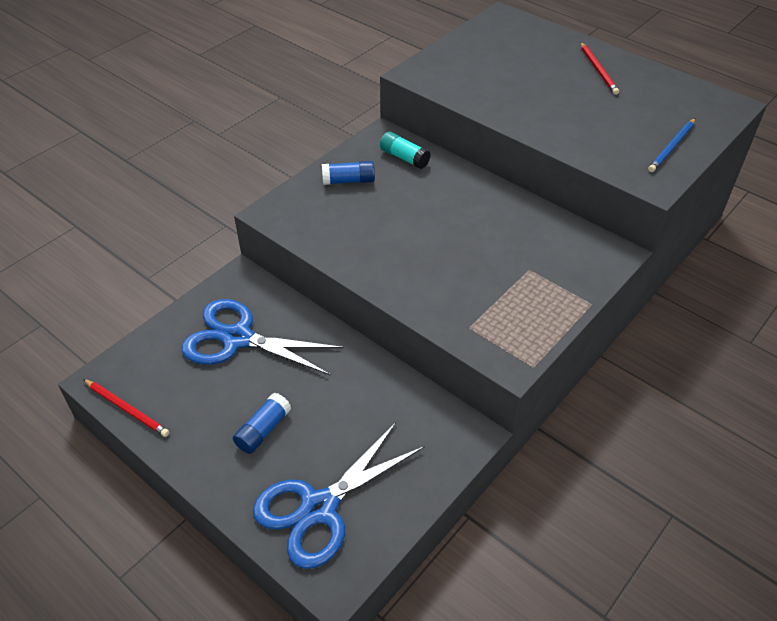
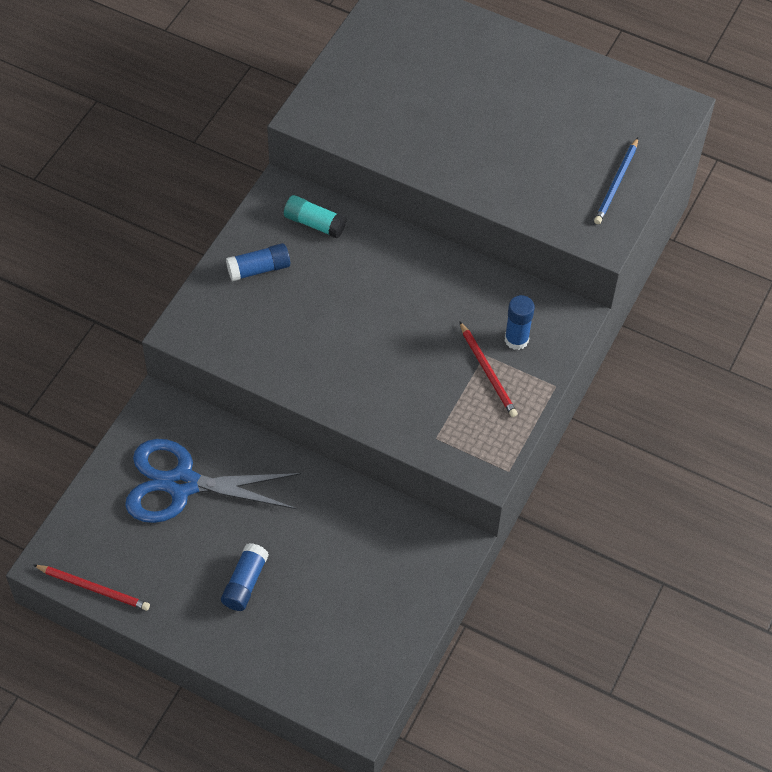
camera: 15 degrees left, 10 degrees up
blue scissors [253,422,425,569] -> none
red pencil [580,42,619,95] -> red pencil moved to [459,321,518,417]
none -> blue glue stick [505,295,535,350]

